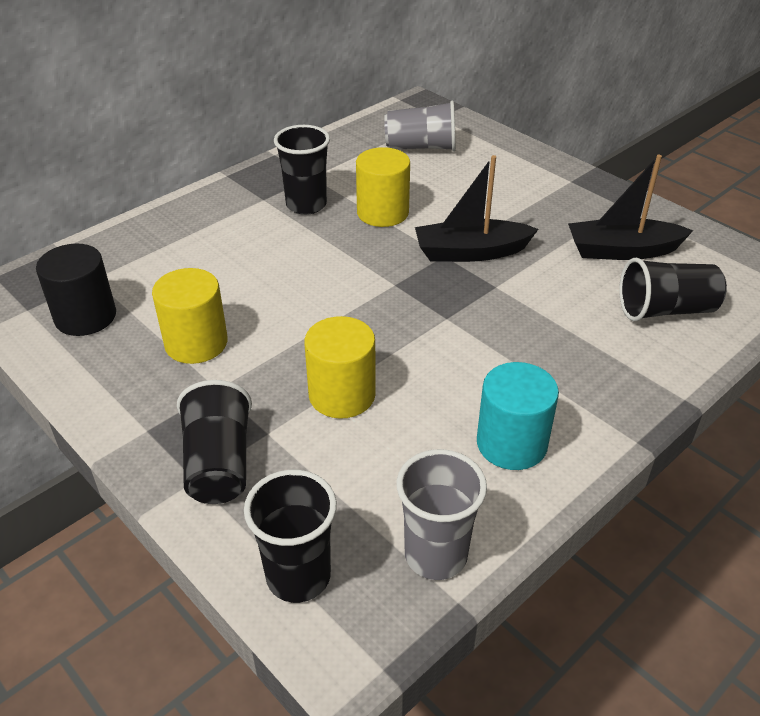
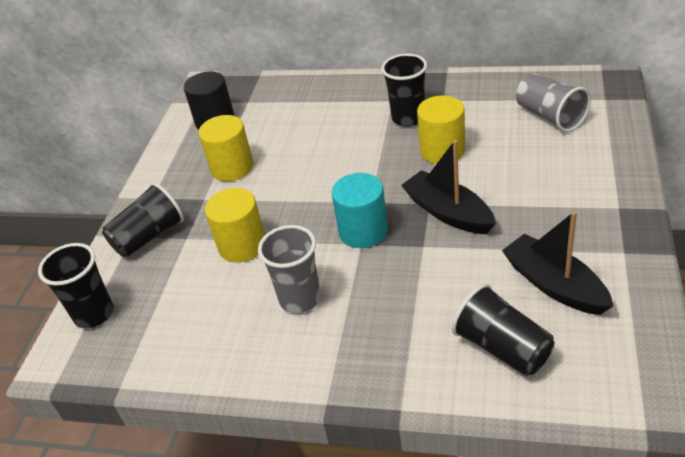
camera: 60 degrees right, 0 degrees up
grey cup [396,449,487,580] -> grey cup moved to [258,225,321,313]
turquoise cylinder [477,362,559,470] -> turquoise cylinder moved to [331,173,388,248]

